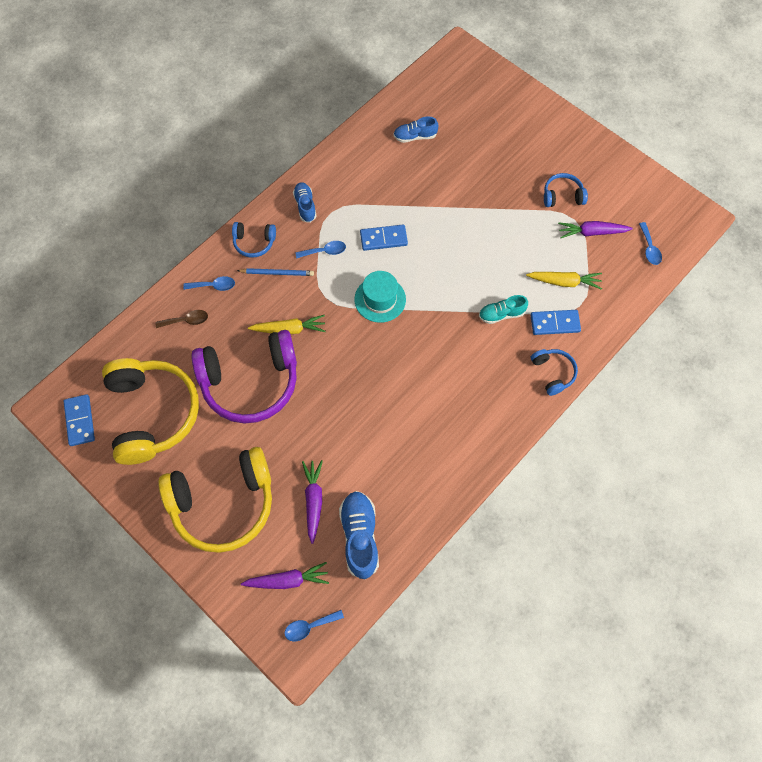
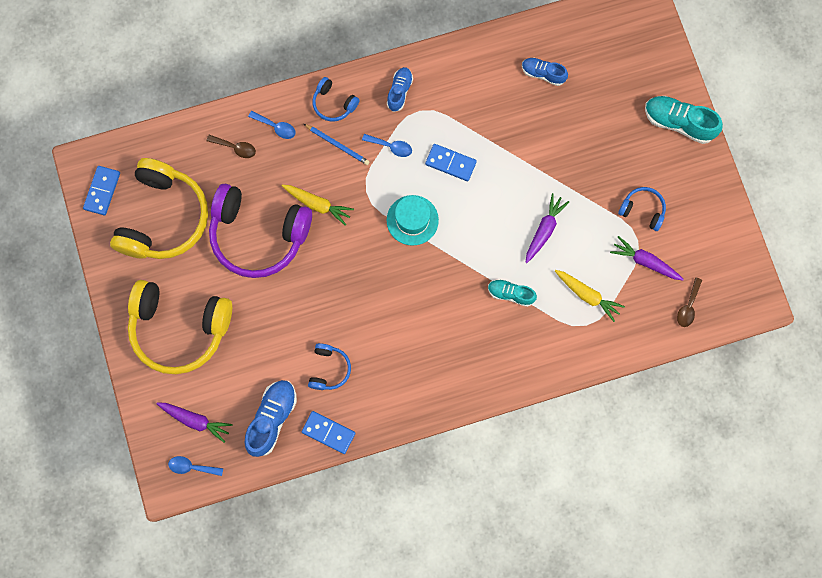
camera: 30 degrees right, 10 degrees up
purple carrot [302,460,323,544] -> purple carrot moved to [525,193,569,263]
blue domino [530,310,581,335] -> blue domino moved to [302,411,355,454]
blue headphones [531,349,578,396] -> blue headphones moved to [308,343,351,390]
blue spoon [639,222,662,265] -> brown spoon [677,277,702,327]
none -> turquoise shoe [645,96,723,144]

